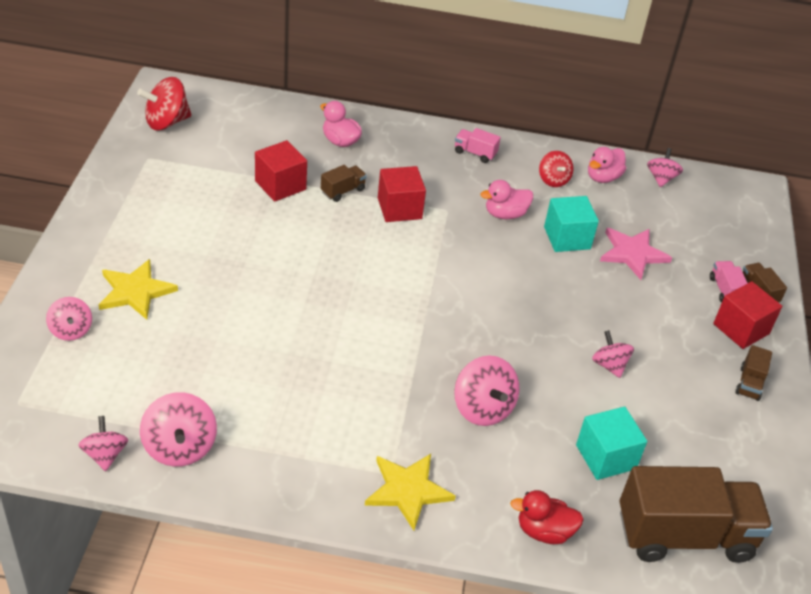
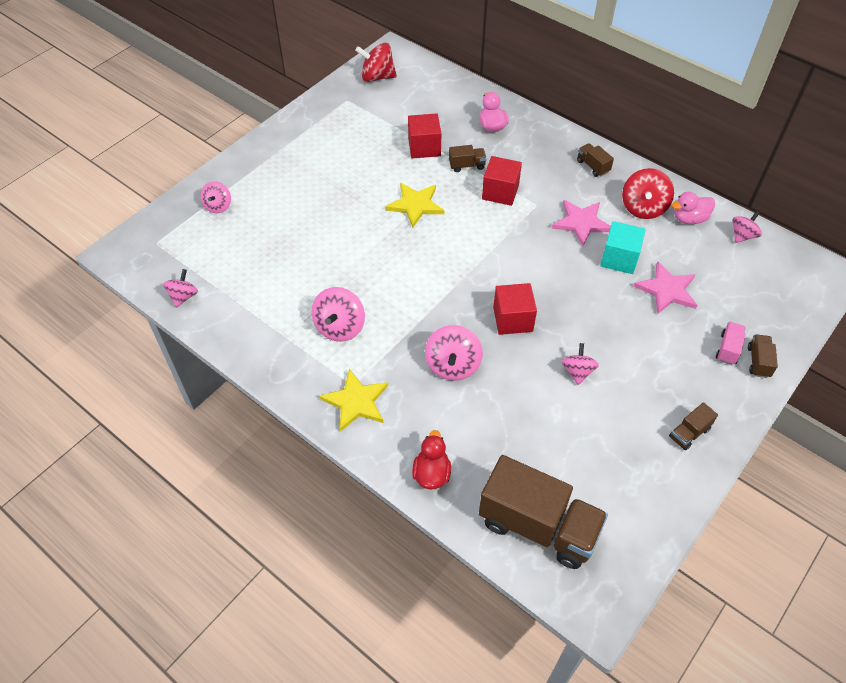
camera: 35 degrees right, 10 degrees up
yellow star [99,259,178,320] -> yellow star moved to [385,183,445,228]
pink spinning top [140,392,217,467] -> pink spinning top moved to [312,287,365,342]
pink truck [455,128,501,163] -> brown truck [577,143,614,177]
pink duck [481,180,533,219] -> pink star [552,200,611,247]
red duck [510,490,584,544] -> red duck turned 60 degrees clockwise [412,430,451,489]
red spinning top [539,151,574,187] -> red spinning top [622,168,674,219], size x1.56
turquoise cube [576,407,647,480] -> none
red cube [713,281,782,349] -> red cube moved to [493,283,537,335]

